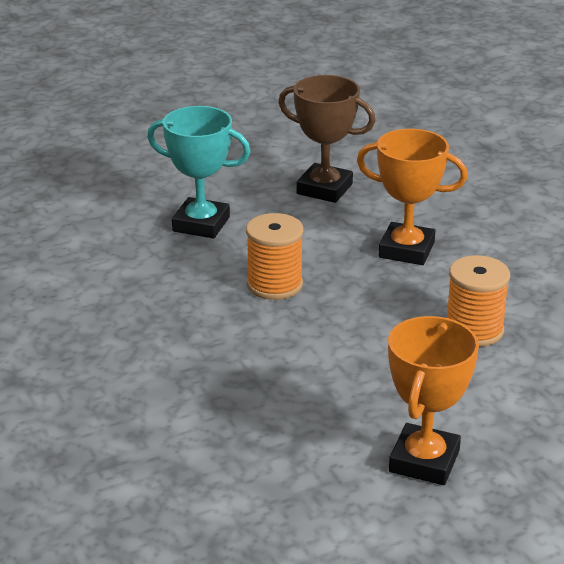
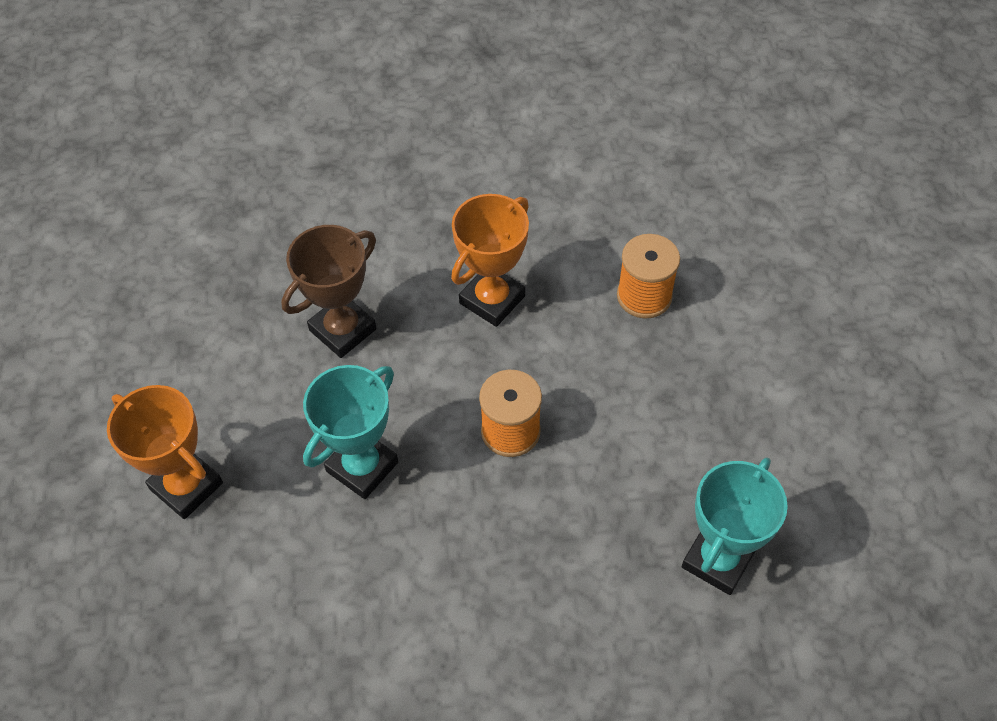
camera: 70 degrees left, 25 degrees up
orange trophy [388,316,479,485] -> orange trophy moved to [107,385,223,519]
none -> turquoise trophy [682,458,788,595]

